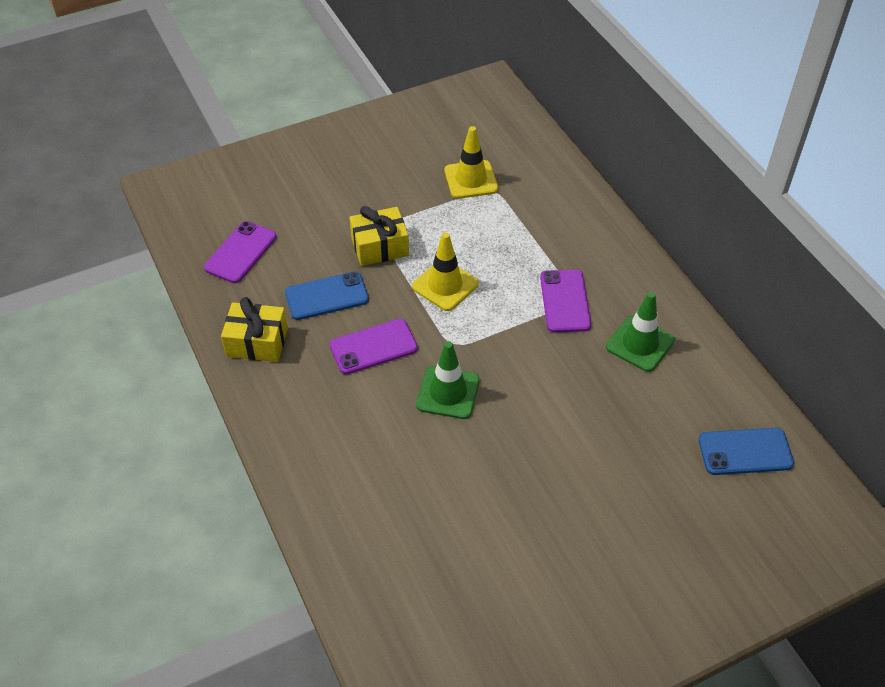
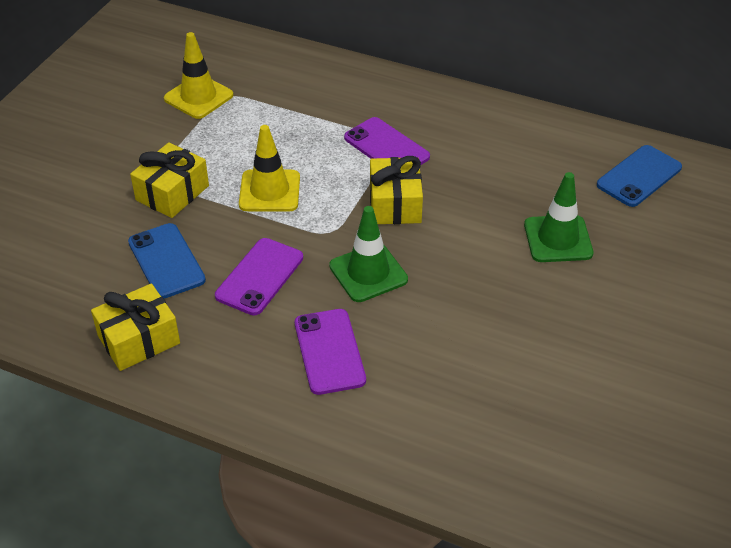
camera: 40 degrees left, 5 degrees down
purple phone [204,221,277,283] -> purple phone moved to [295,309,366,395]
blue phone [285,271,369,320] -> blue phone turned 60 degrees counterclockwise [128,223,206,299]
green traffic cone [606,292,675,372] -> green traffic cone moved to [524,172,593,262]
none -> yellow gift [370,156,423,224]

